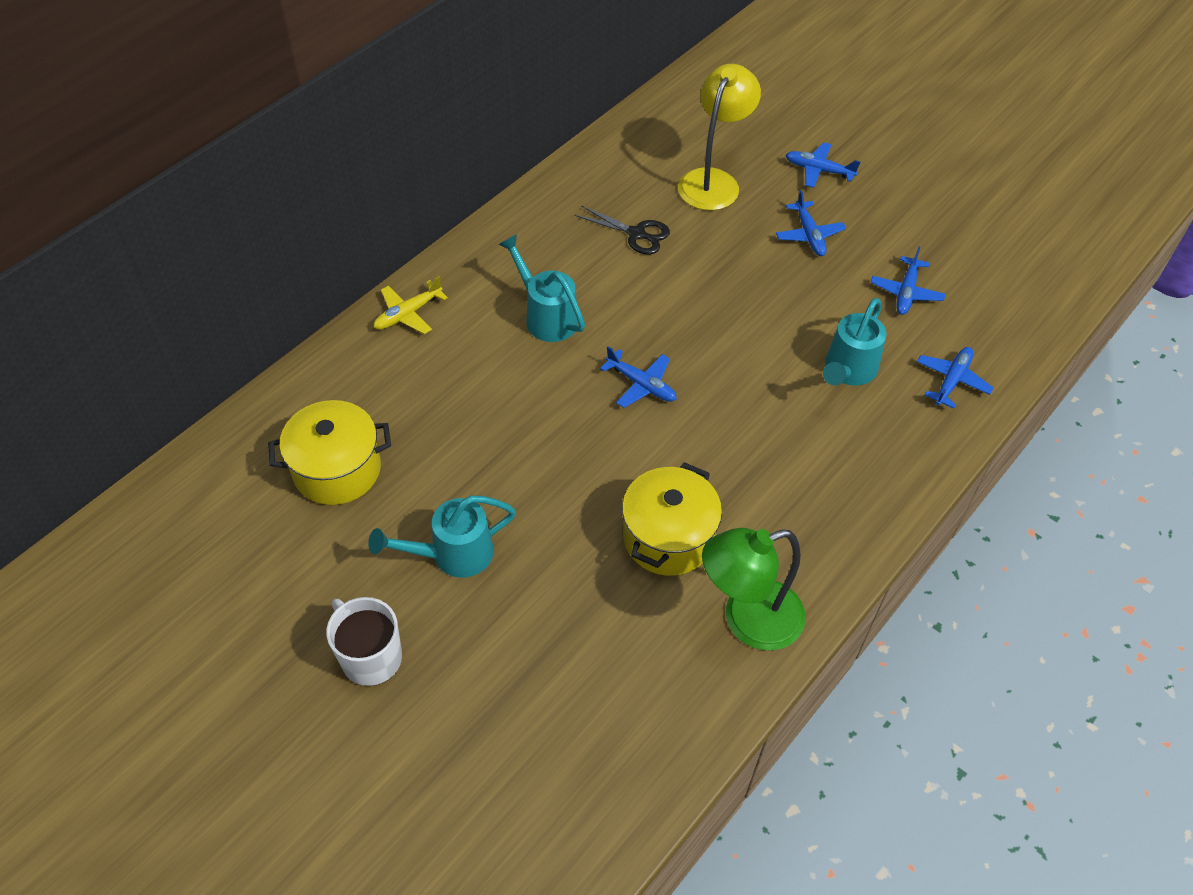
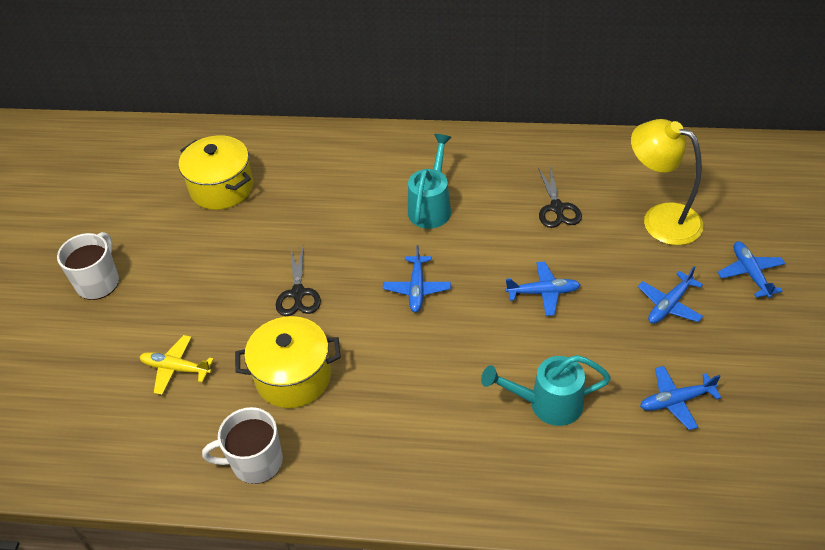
camera: 60 degrees right, 5 degrees down
turquoise watering can [368,496,516,578] -> none
yellow plane [374,276,448,334] -> yellow plane moved to [140,335,214,395]
yellow lamp [678,64,761,211] -> yellow lamp turned 135 degrees counterclockwise [631,119,703,245]
green lamp [702,528,806,651] -> white mug [202,407,283,484]
blue plane [917,347,993,409] -> blue plane moved to [505,262,580,316]
none -> black scissors [276,247,321,316]

